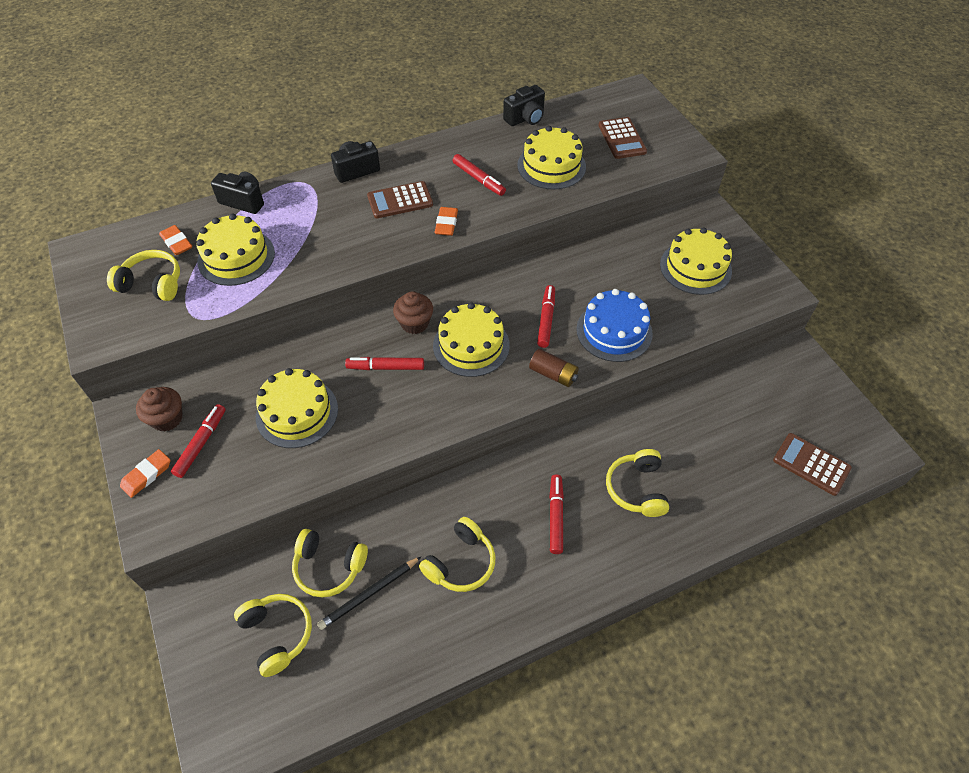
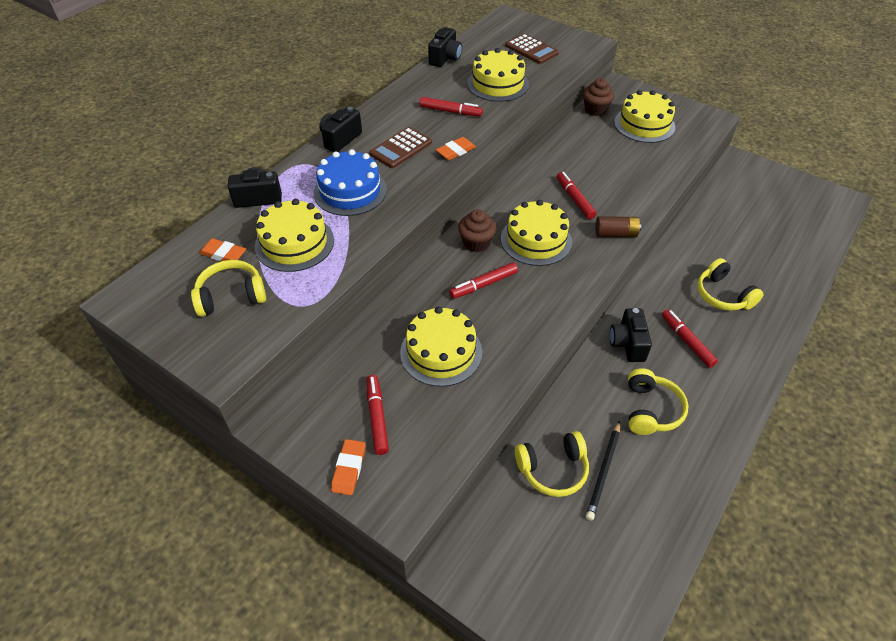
camera: 30 degrees left, 5 degrees down
brown cupcake [136,387,183,431] -> brown cupcake moved to [583,78,614,116]
yellow headphones [234,594,312,677] -> none
orange eraser [435,207,458,236] -> orange eraser turned 75 degrees clockwise [436,137,476,160]
blue cake [576,289,653,362] -> blue cake moved to [314,149,387,216]
brown calculator [773,433,852,496] -> none
none -> black camera [609,308,652,362]

